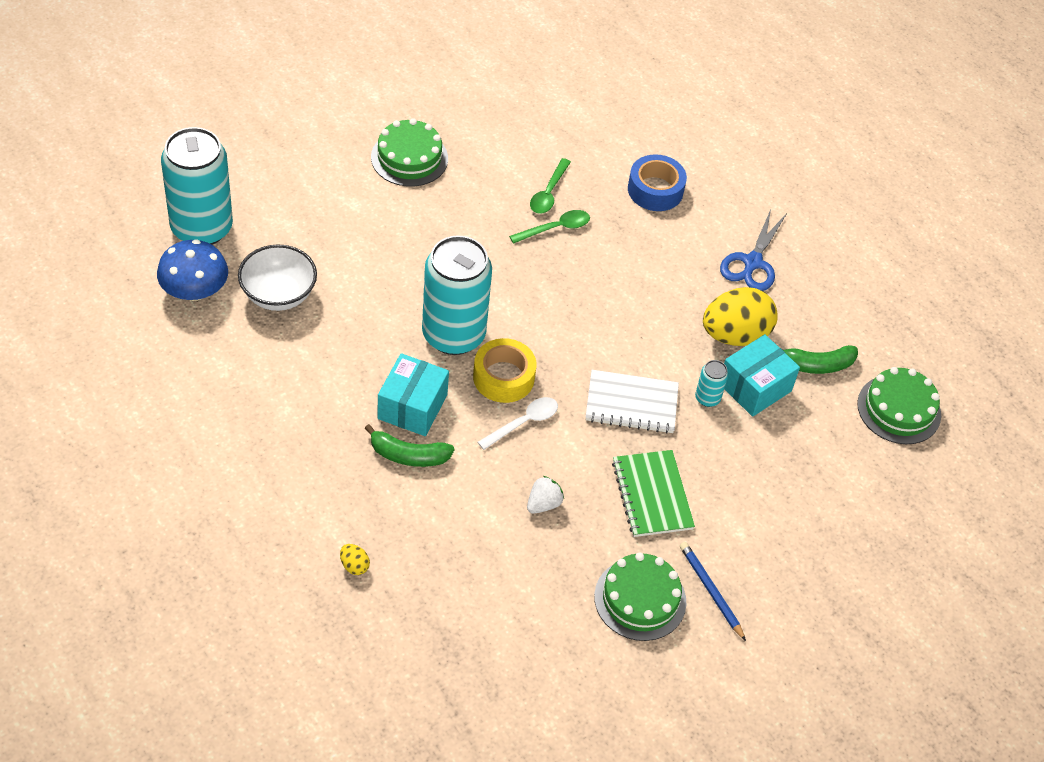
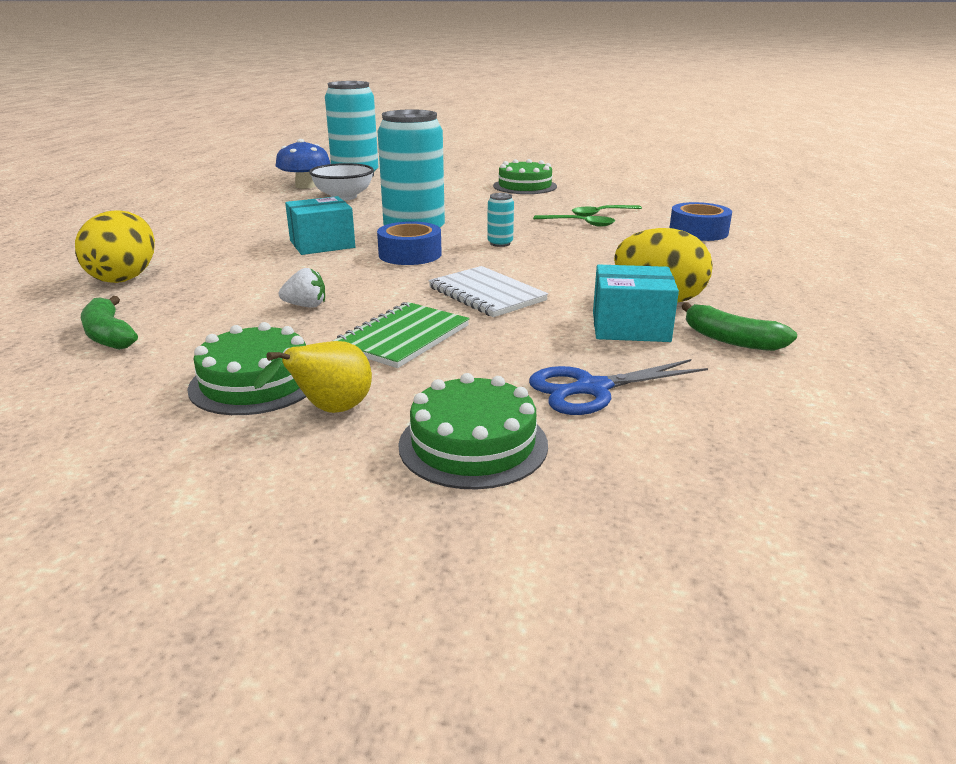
camera: 50 degrees right, 25 degrees down
yellow egg [340,544,370,575] -> yellow egg [75,210,155,283], size x2.49
green banana [364,424,454,467] -> green banana moved to [81,296,138,350]
yellow tape [473,338,537,403] -> blue tape [377,221,442,265]
white spoon [478,397,558,450] -> none
blue pencil [680,542,746,641] -> yellow pear [254,341,372,413]
turquoise can [695,360,728,407] -> turquoise can moved to [487,193,514,247]
blue scissors [720,209,787,291] -> blue scissors moved to [529,359,708,415]
green cake [857,367,941,444] -> green cake moved to [398,373,548,490]

